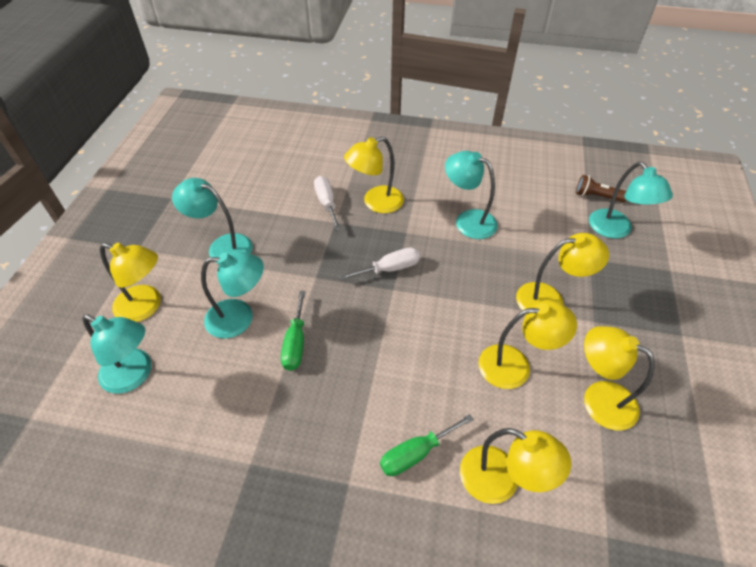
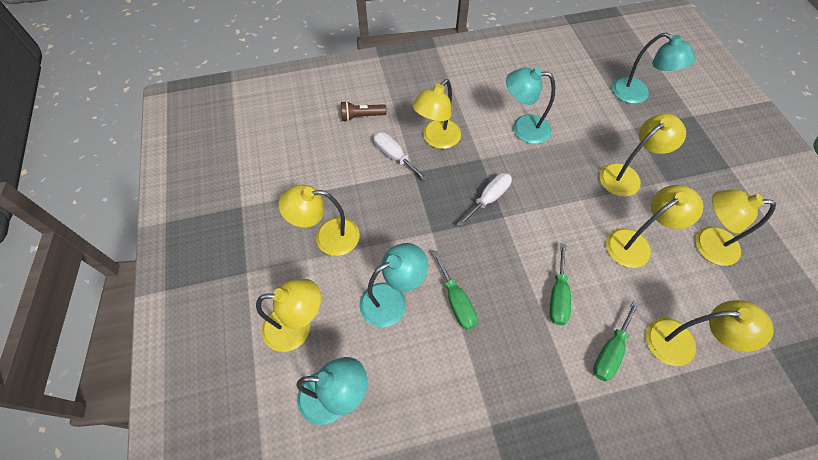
camera: 25 degrees left, 10 degrees up
turquoise lamp [172,178,253,264] -> yellow lamp [278,185,360,256]
brown flashlight [576,175,626,202] -> brown flashlight moved to [341,101,387,122]
none -> green screwdriver [550,244,571,325]

